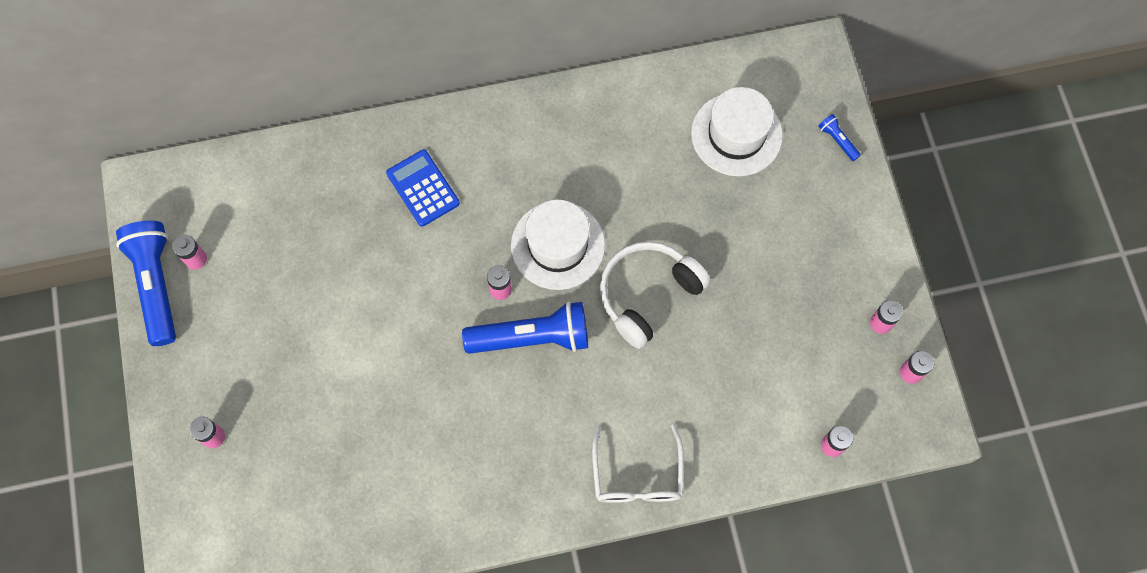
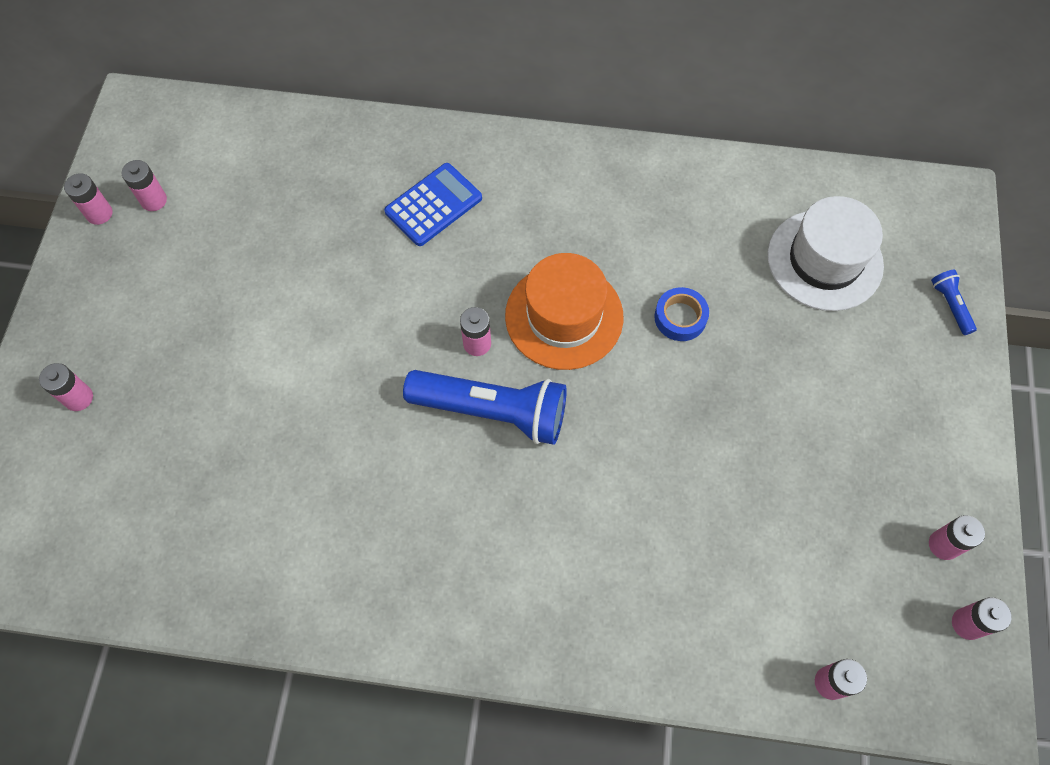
camera: 20 degrees right, 5 degrees down
blue flashlight [116,221,176,346] -> pink battery [64,173,112,225]
blue calculator [386,150,460,227] -> blue calculator turned 60 degrees clockwise [384,163,482,246]
white hat [511,200,605,290] -> orange hat [505,253,623,370]
white glasses [592,424,684,503] -> none
white headphones [600,241,711,349] -> none
none -> blue tape [654,287,709,341]

